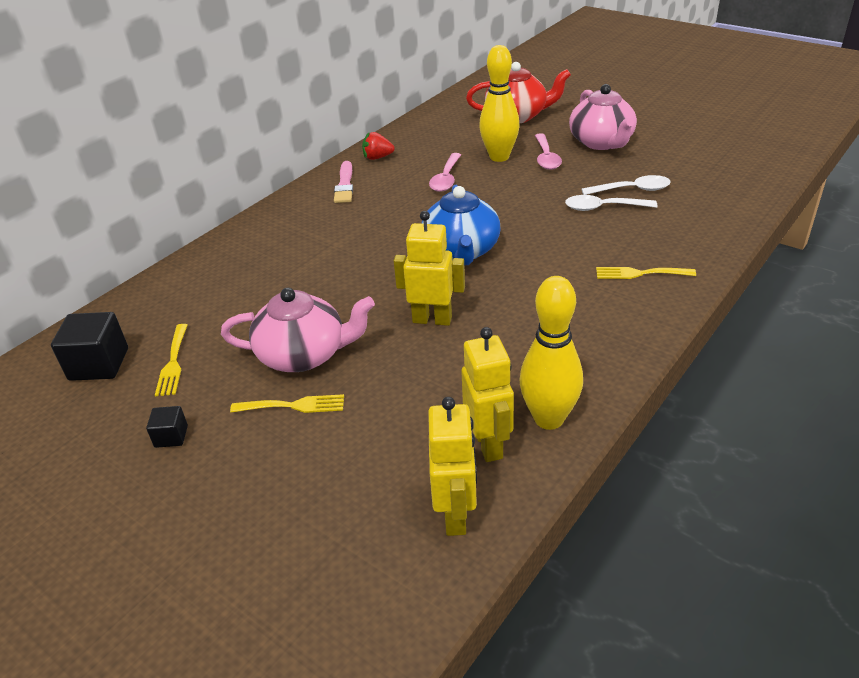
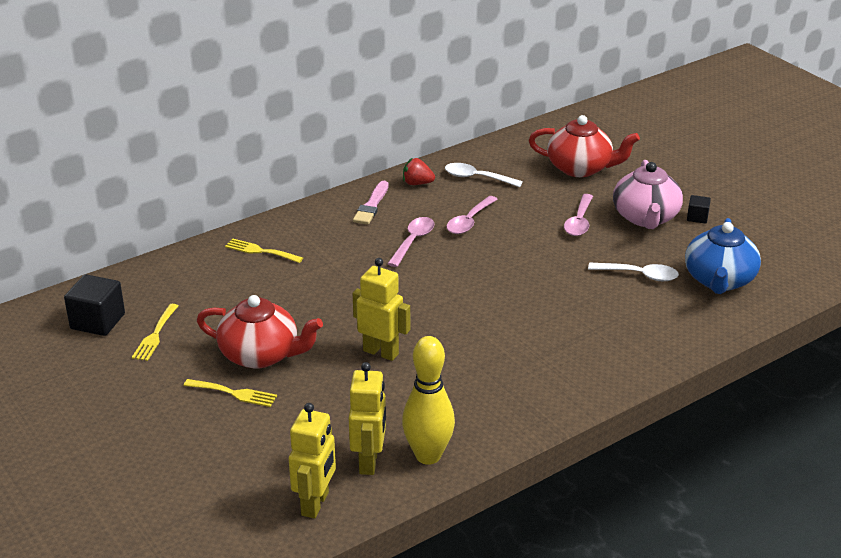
camera: 15 degrees right, 5 degrees down
black cube [146,406,188,448] -> black cube moved to [687,195,711,224]
pink teapot [221,288,375,372] -> red teapot [197,295,323,369]
blue teapot [421,185,500,265] -> blue teapot moved to [685,218,761,294]
yellow bowling pin [479,45,520,162] -> none
white spoon [565,195,658,211] -> white spoon moved to [445,163,523,187]
yellow fork [596,267,696,279] -> yellow fork moved to [225,238,303,263]
none -> pink spoon [387,217,435,267]

